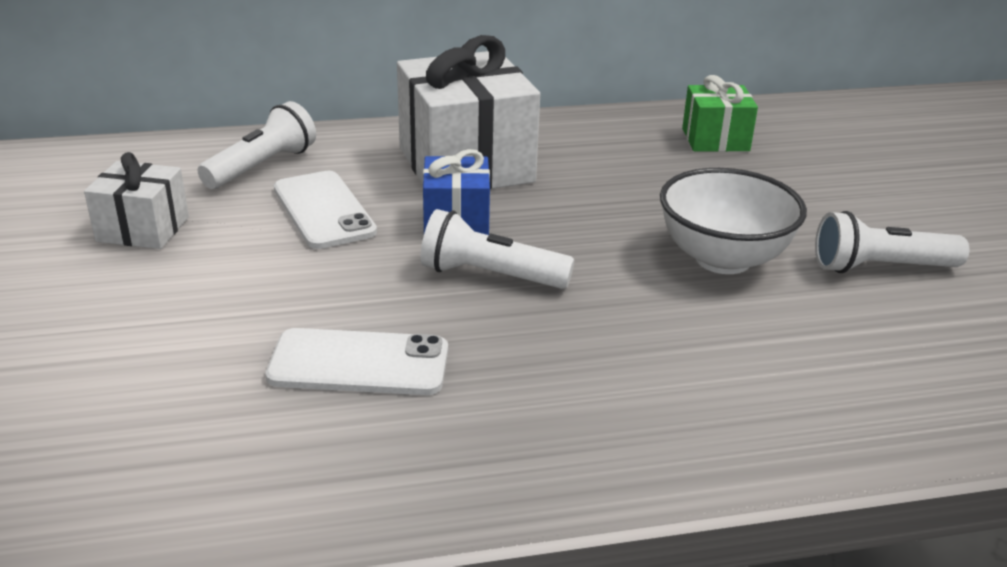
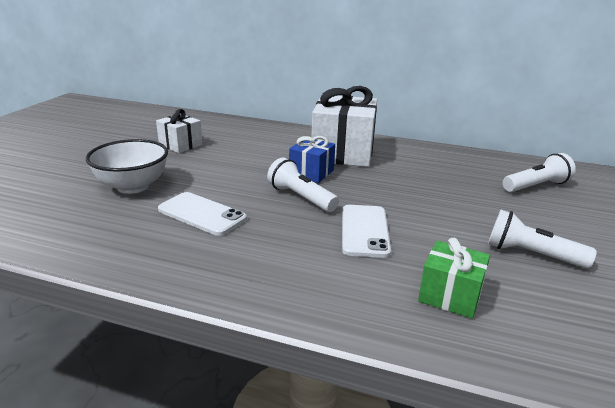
camera: 30 degrees right, 5 degrees down
white flashlight [198,101,316,189] -> white flashlight moved to [503,153,576,192]
white phone [274,171,377,249] -> white phone moved to [342,205,391,258]
white bowl [660,168,807,274] -> white bowl moved to [86,139,168,194]
green gift [682,75,758,152] -> green gift moved to [418,238,490,319]

